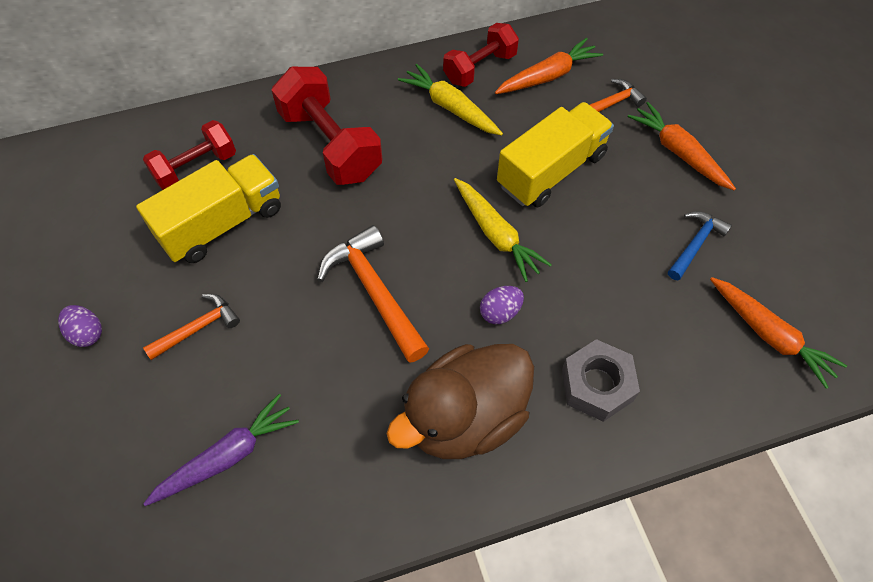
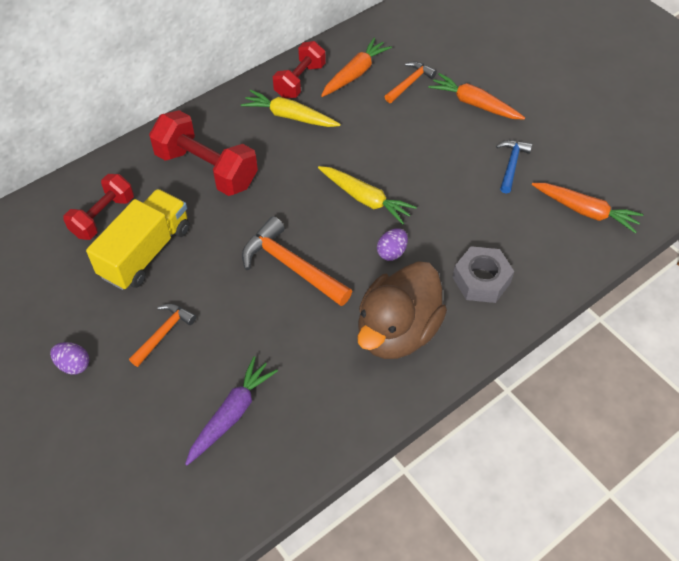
camera: 20 degrees left, 5 degrees down
yellow truck [497,102,614,208] -> none

